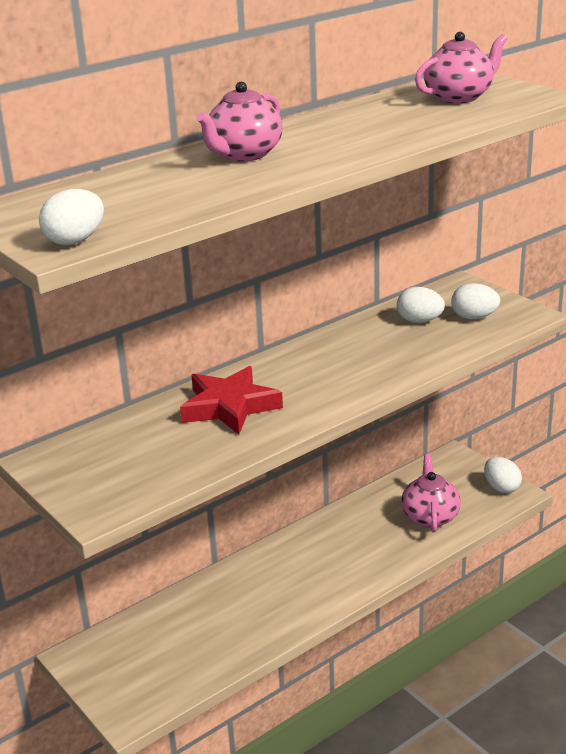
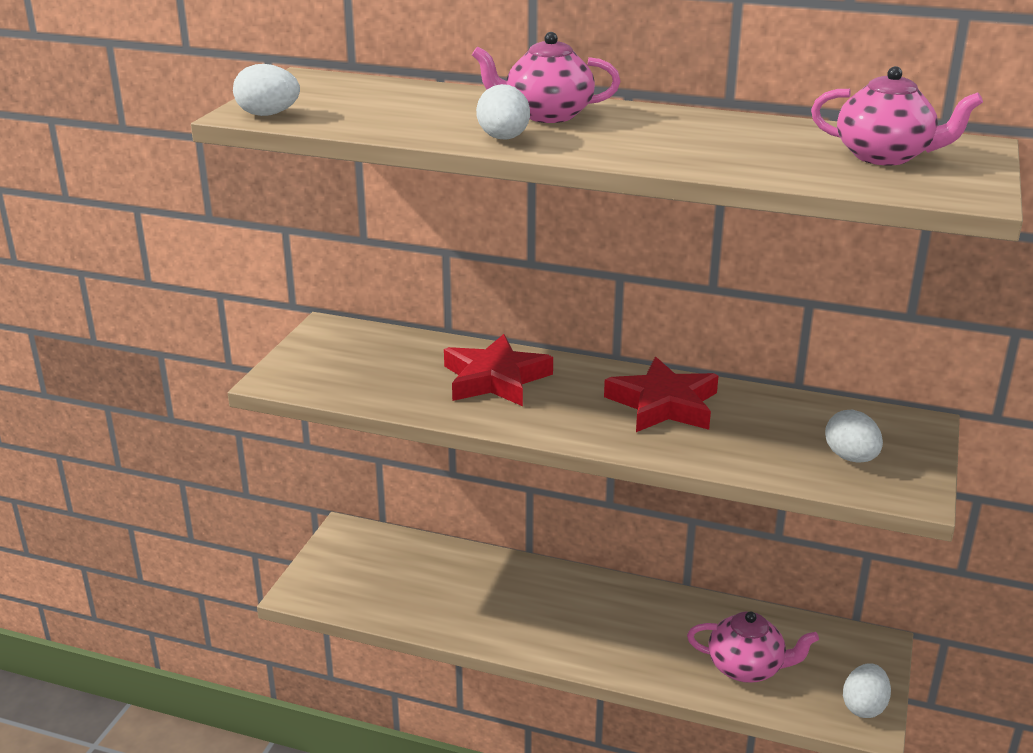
camera: 55 degrees right, 0 degrees up
white egg [397,287,445,323] -> white egg moved to [476,84,530,140]
pink teapot [401,454,461,532] -> pink teapot turned 45 degrees clockwise [687,611,819,683]
none -> red star [604,357,719,432]

